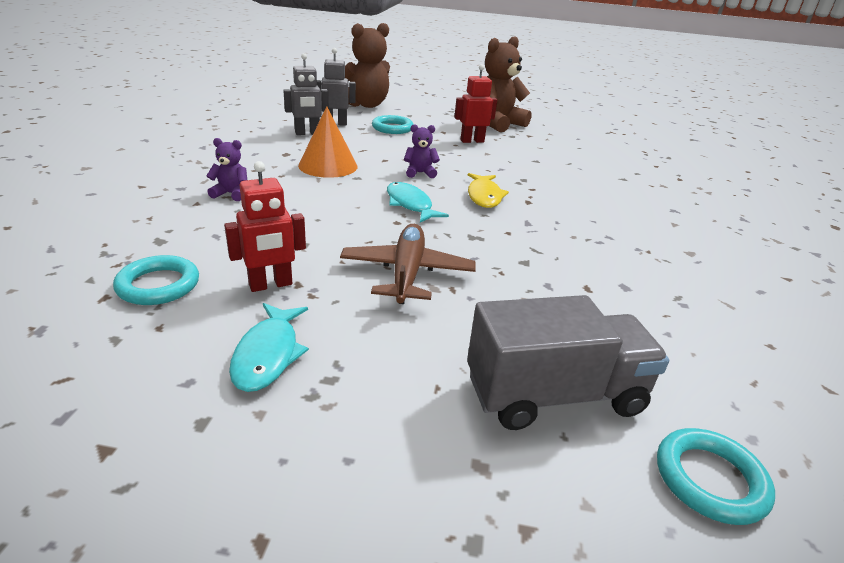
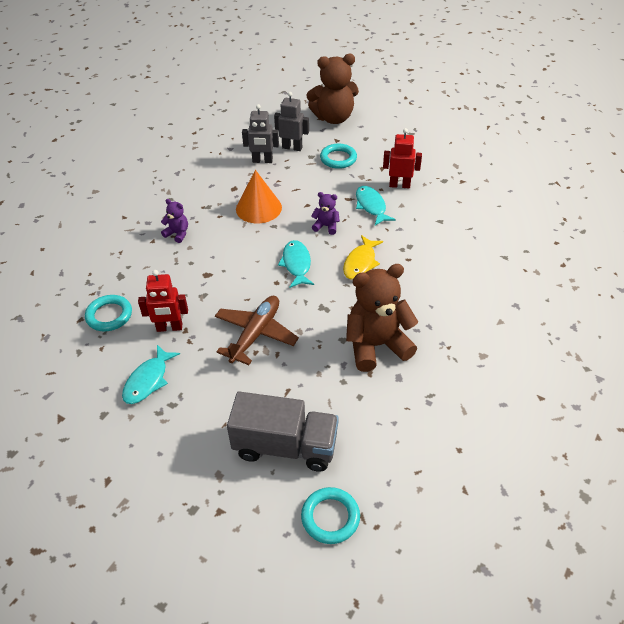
camera: 25 degrees right, 15 degrees up
brown teddy bear [485,36,532,132] -> brown teddy bear moved to [346,264,418,372]
none -> turquoise fish [356,186,396,226]

